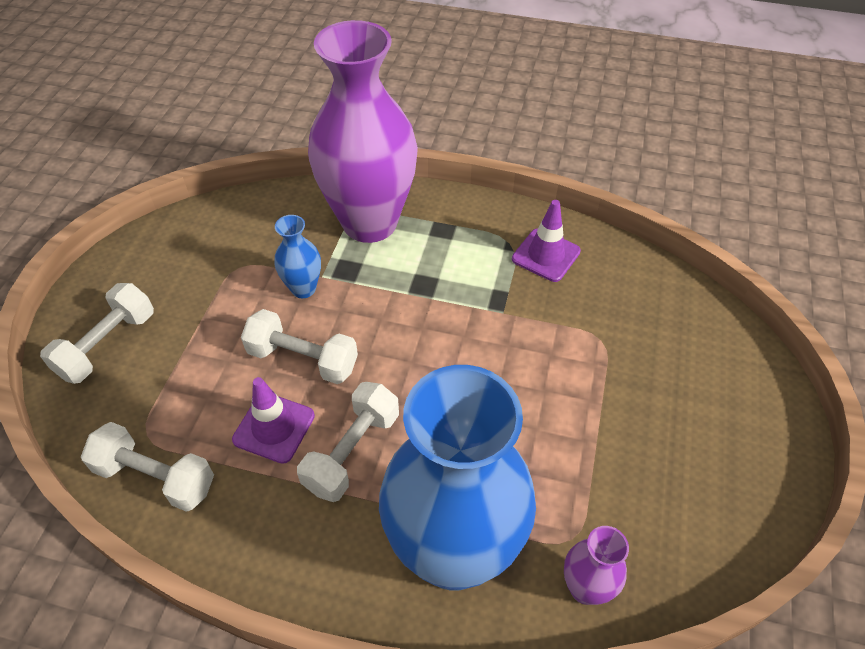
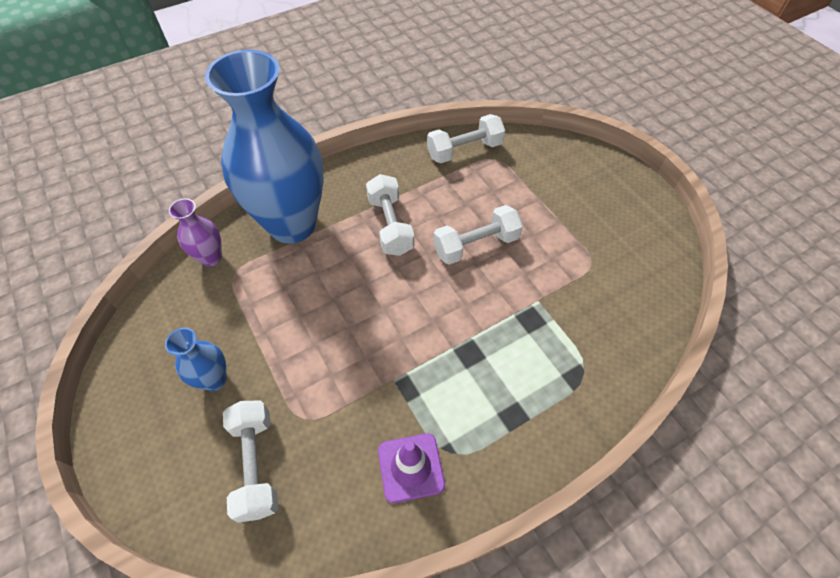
camera: 135 degrees right, 5 degrees up
white dumbbell [40,283,154,384] -> white dumbbell moved to [223,400,278,523]
purple traffic cone [232,377,315,464] -> none
blue vase [274,215,321,298] -> blue vase moved to [165,328,227,391]
purple vase [308,20,418,243] -> none

